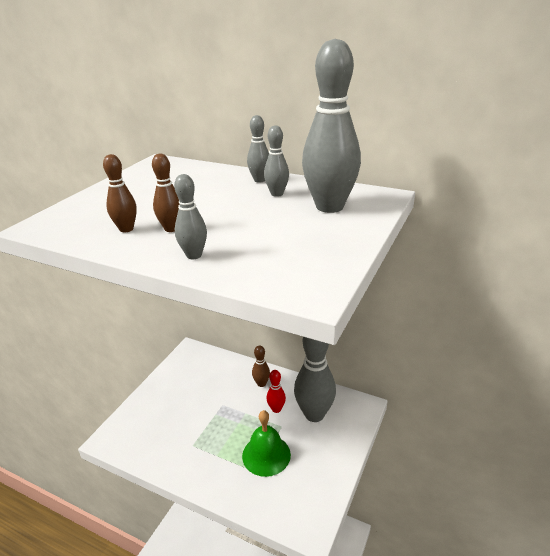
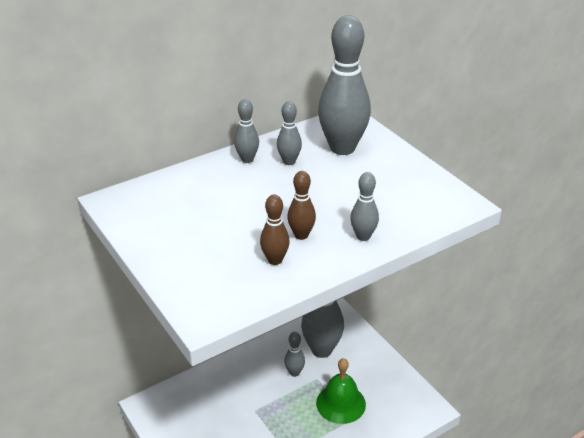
camera: 60 degrees left, 5 degrees up
brown bowling pin [252,346,270,387] -> none
red bowling pin [266,370,286,413] -> grey bowling pin [284,332,305,377]

